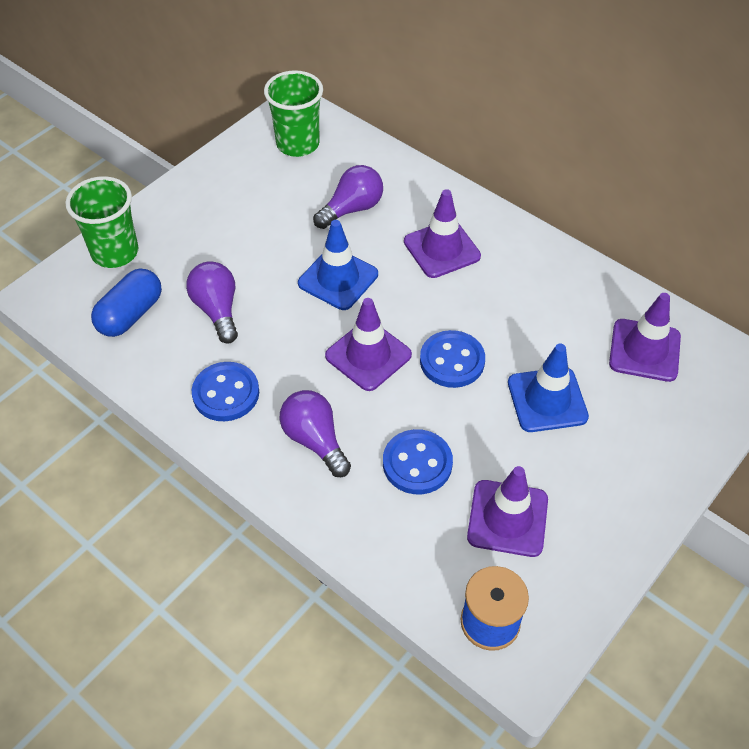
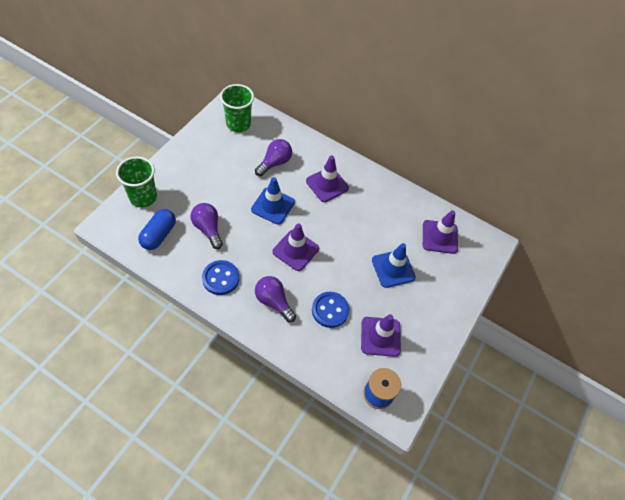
camera: 15 degrees left, 5 degrees up
blue button [420,330,485,388] -> none

